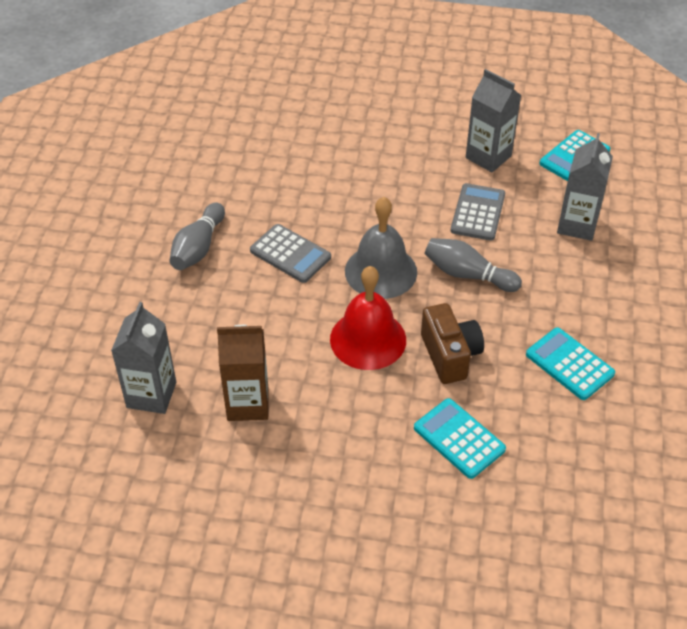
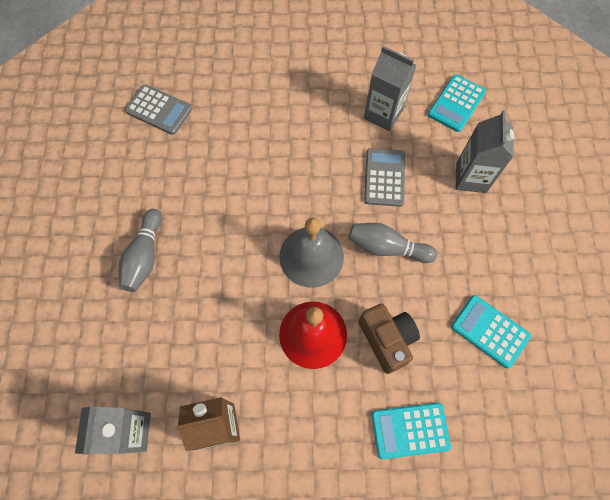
camera: 10 degrees left, 20 degrees up
grey calculator [250,224,331,283] -> grey calculator moved to [125,84,192,135]
turquoise calculator [414,398,506,479] -> turquoise calculator turned 45 degrees counterclockwise [371,403,451,459]

